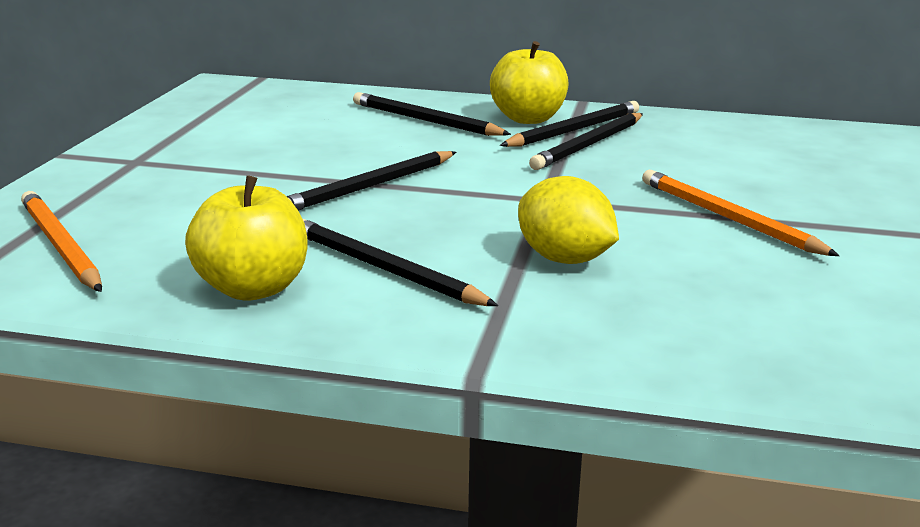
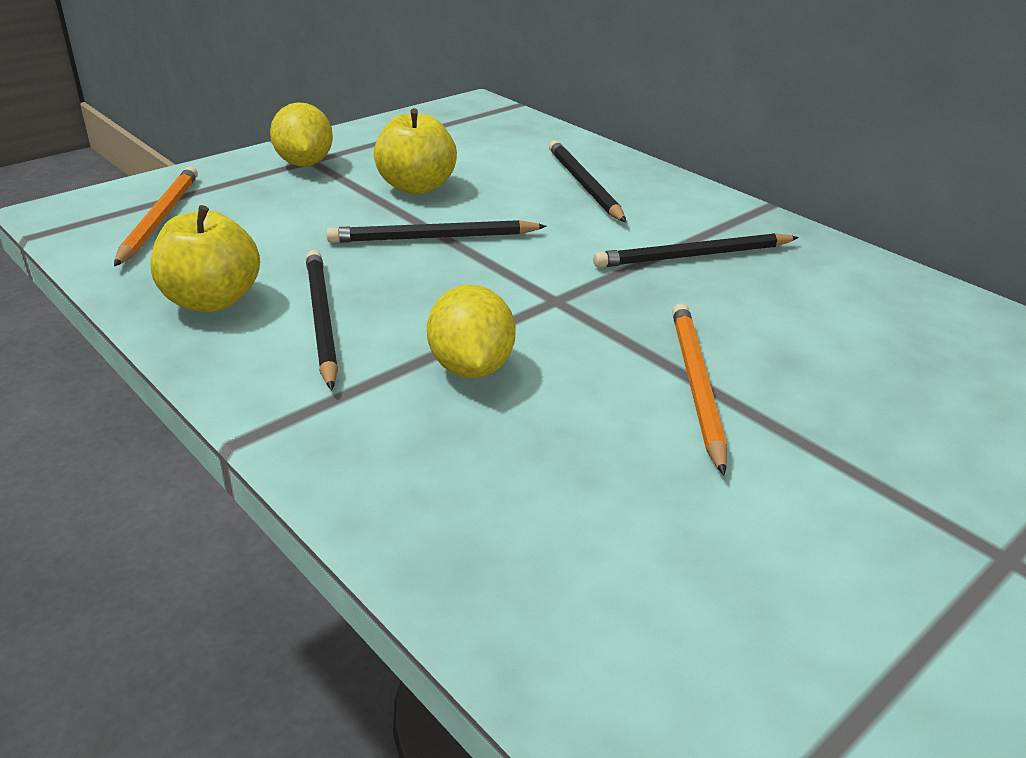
camera: 35 degrees right, 10 degrees up
yellow apple [490,41,569,124] -> yellow apple moved to [374,108,457,194]
black pencil [500,101,639,147] -> none
none -> yellow lemon [270,102,333,166]

